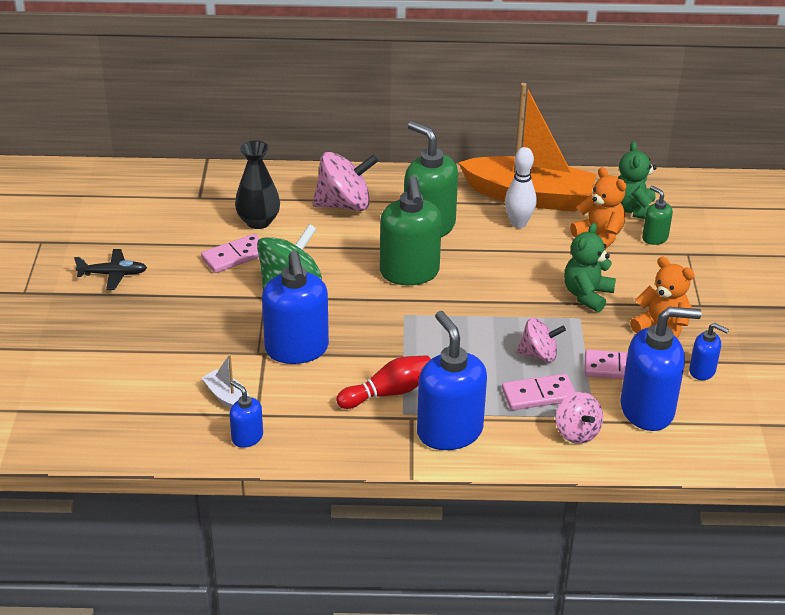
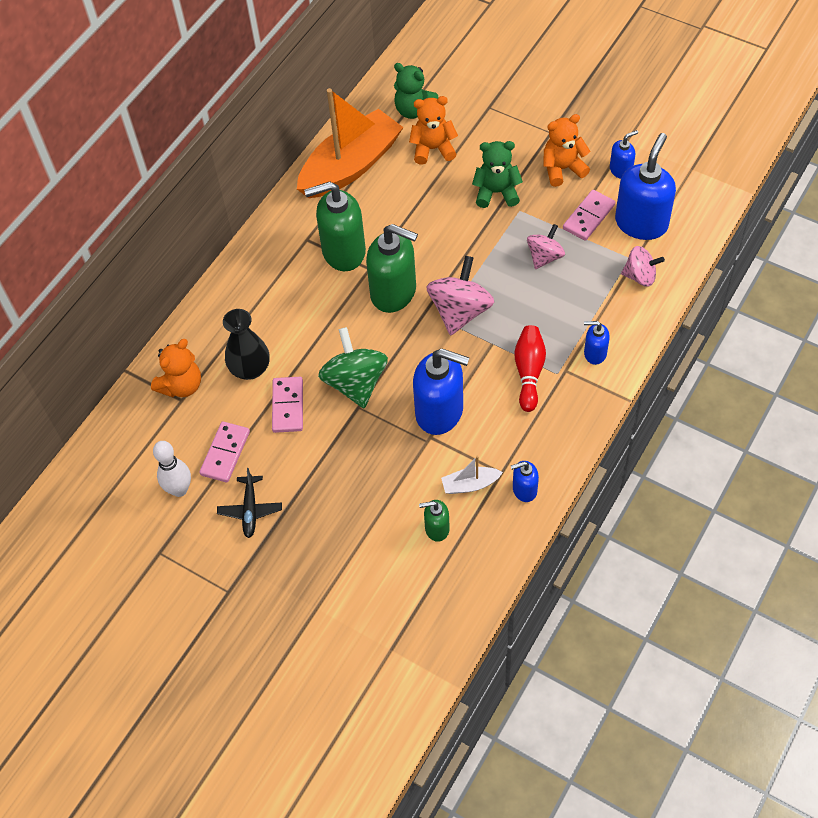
camera: 55 degrees left, 20 degrees up
black plane [74,249,147,290] -> black plane turned 150 degrees clockwise [217,468,282,538]
pink spinning top [312,152,378,211] -> pink spinning top moved to [426,256,494,335]
blue soap dispenser [417,311,487,450] -> blue soap dispenser [584,321,610,365], size x0.50
pink domino [502,374,575,410] -> pink domino moved to [199,421,250,482]
white bowling pin [505,147,536,228] -> white bowling pin moved to [153,441,191,497]
green teddy bear [564,223,616,312] -> green teddy bear turned 120 degrees clockwise [472,141,523,208]
green soap dispenser [642,186,673,245] -> green soap dispenser moved to [419,500,450,542]
none -> orange teddy bear [151,339,201,397]

